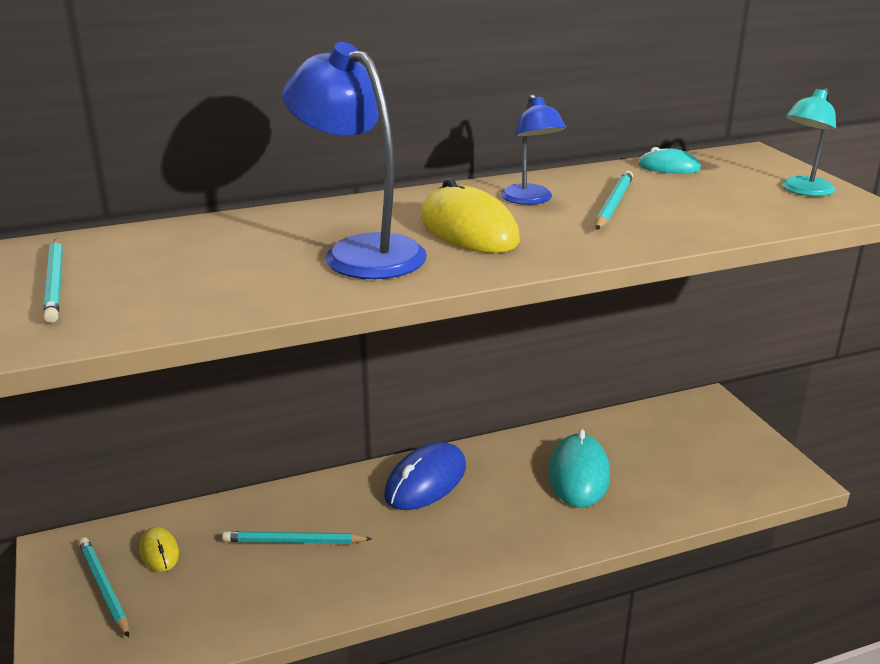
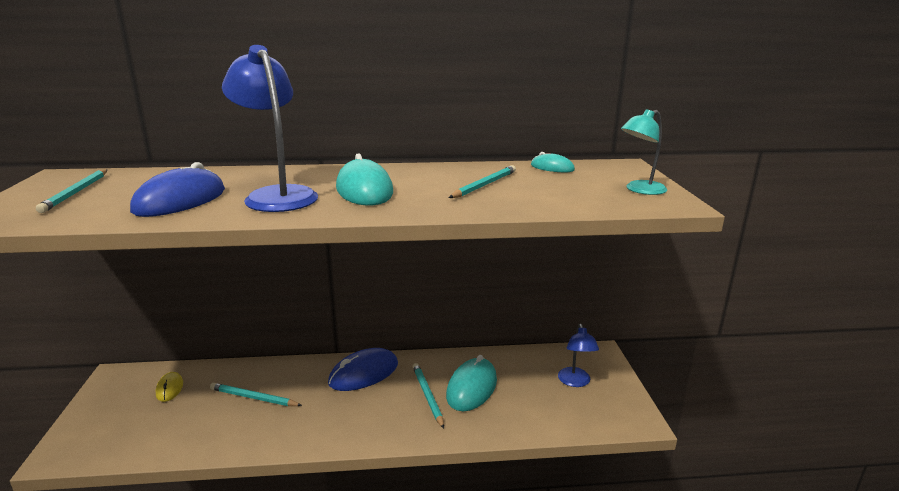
camera: 15 degrees right, 5 degrees down
turquoise pencil [78,537,129,637] -> turquoise pencil moved to [413,363,444,428]
yellow mouse [421,178,520,253] -> turquoise mouse [336,153,393,206]
blue lamp [501,94,566,205] -> blue lamp moved to [558,324,599,387]
none -> blue mouse [130,162,225,217]

